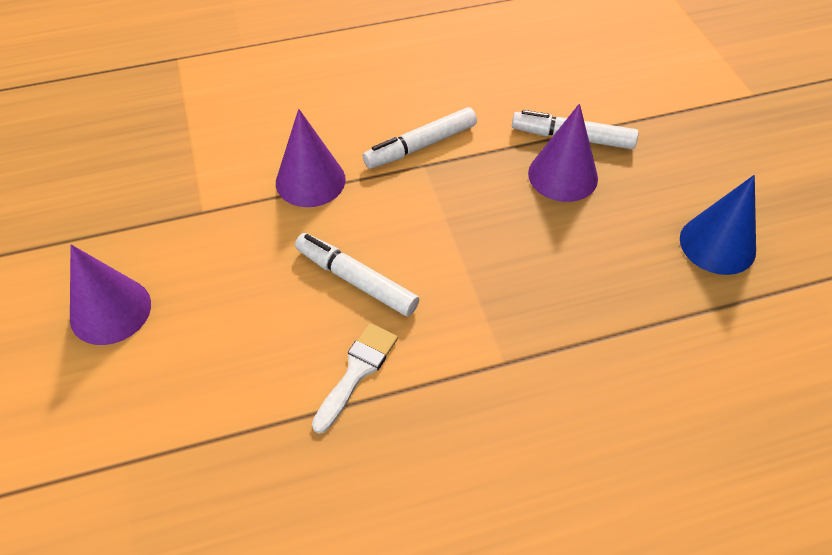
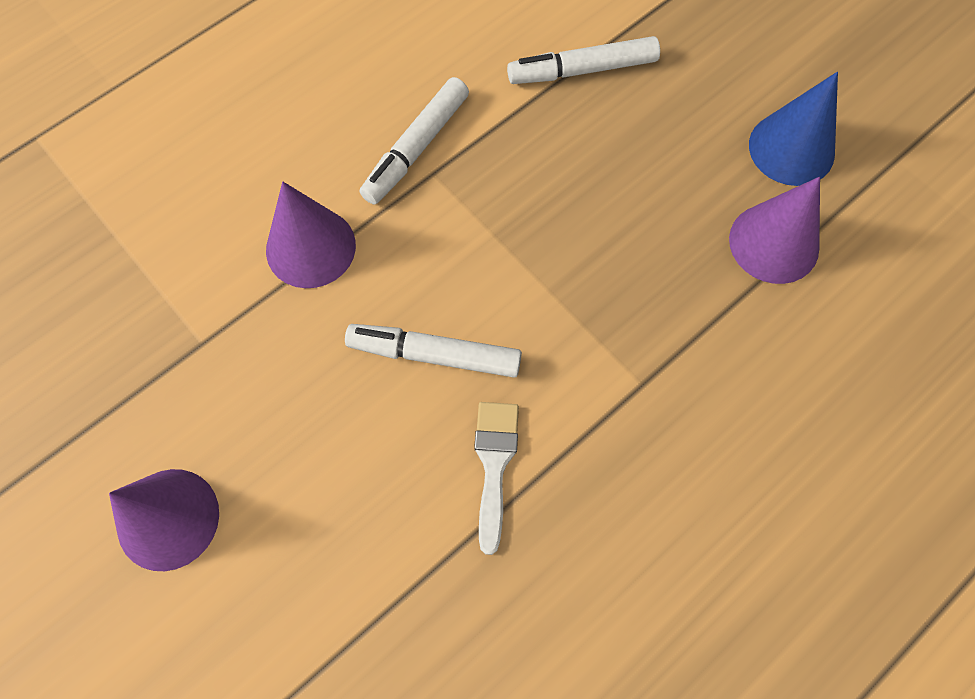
camera: 25 degrees left, 15 degrees up
purple cone [528,103,598,202] -> purple cone moved to [729,177,820,284]

